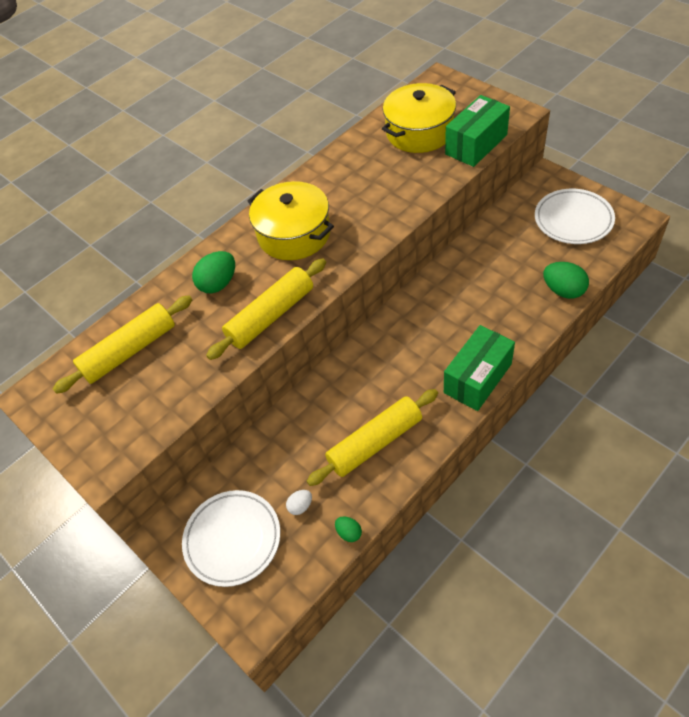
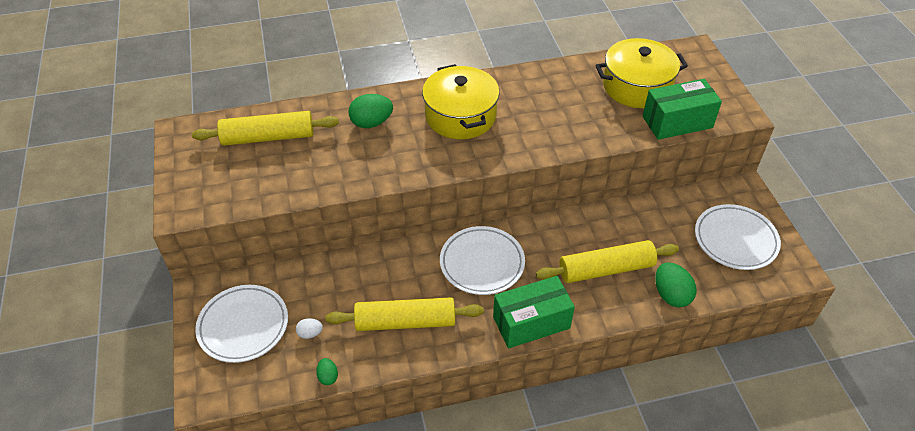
camera: 25 degrees right, 5 degrees down
yellow rolling pin [206,258,326,360] -> yellow rolling pin moved to [536,240,679,283]
none -> white plate [440,226,525,295]

